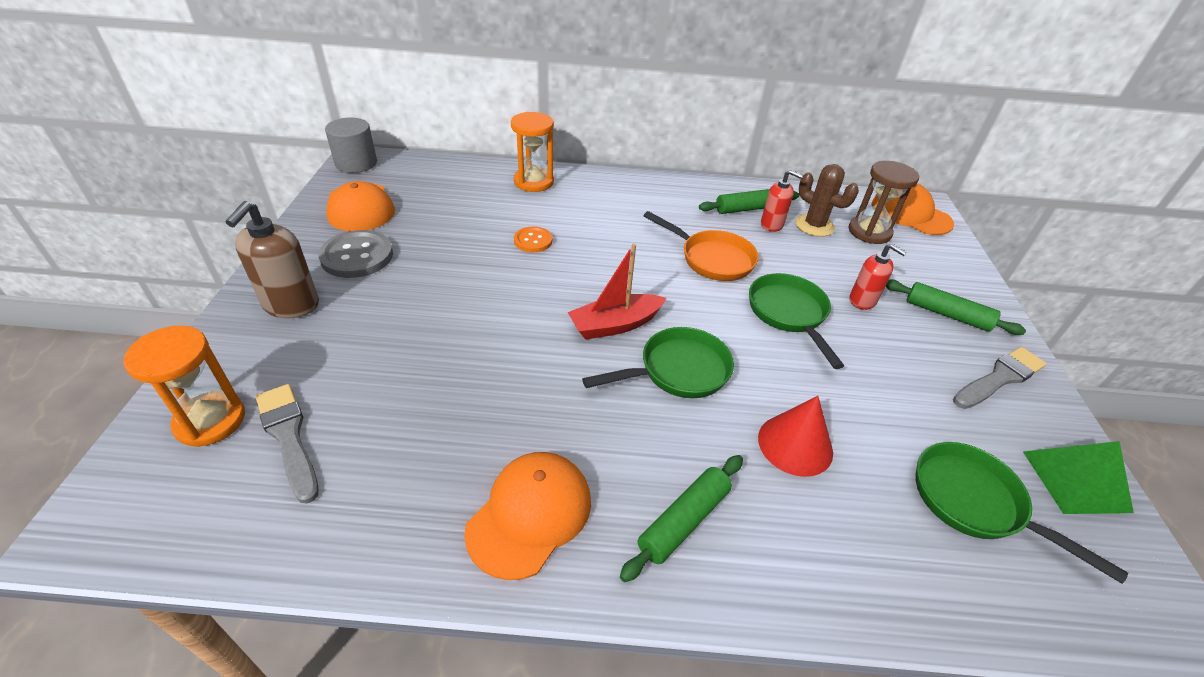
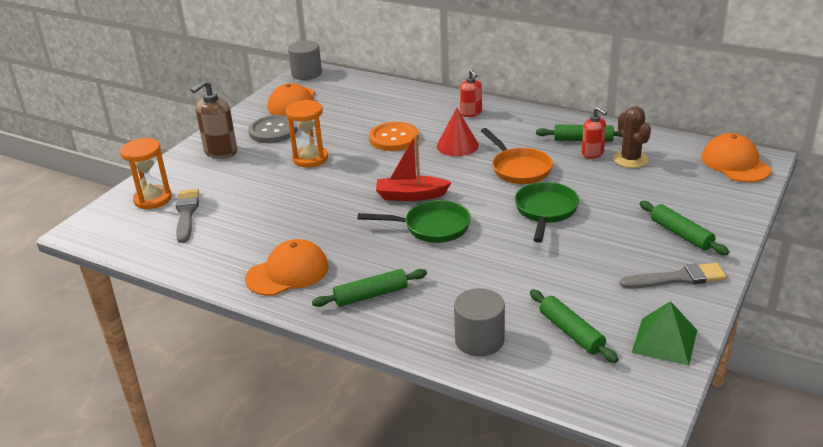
camera: 30 degrees right, 10 degrees down
orange hourglass [511,112,554,192] -> orange hourglass moved to [286,100,328,168]
orange button [514,226,552,252] -> orange button [369,122,419,151], size x1.70
red cone [758,396,833,477] -> red cone moved to [437,108,479,156]
brown hourglass [849,161,919,244] -> none
red soap dispenser [849,244,907,310] -> red soap dispenser moved to [460,70,482,117]
green pan [916,442,1128,584] -> green rolling pin [530,289,619,363]
none -> grey cylinder [454,288,505,357]

